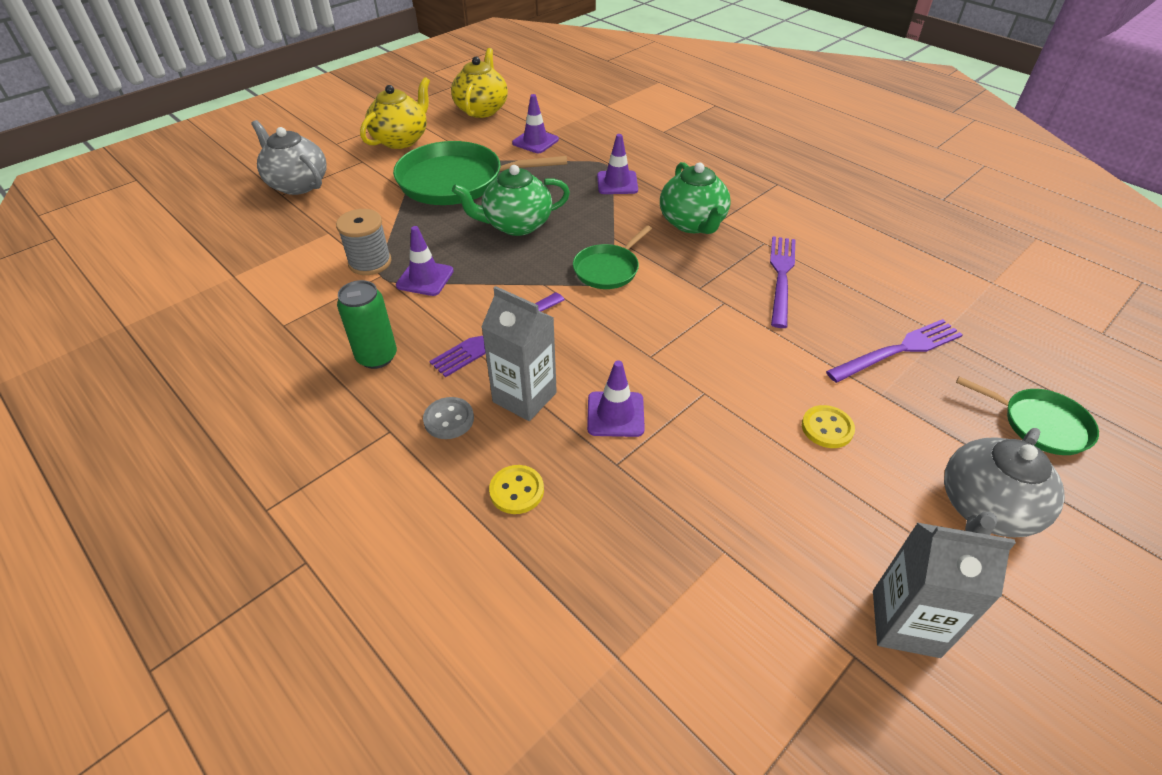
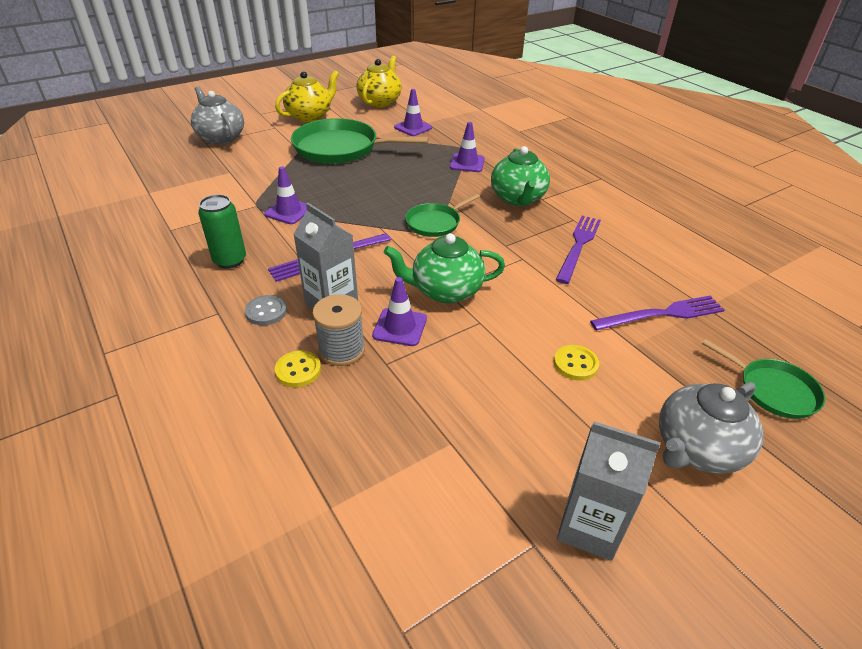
camera: 10 degrees right, 5 degrees down
grey spool [336,209,392,275] -> grey spool moved to [312,294,365,366]
green teapot [452,165,570,236] -> green teapot moved to [384,233,505,303]

